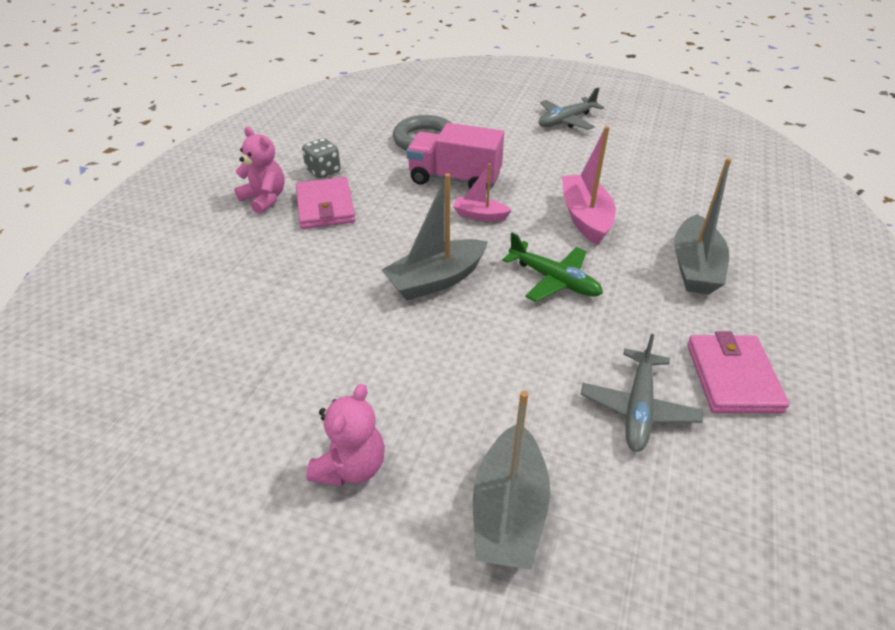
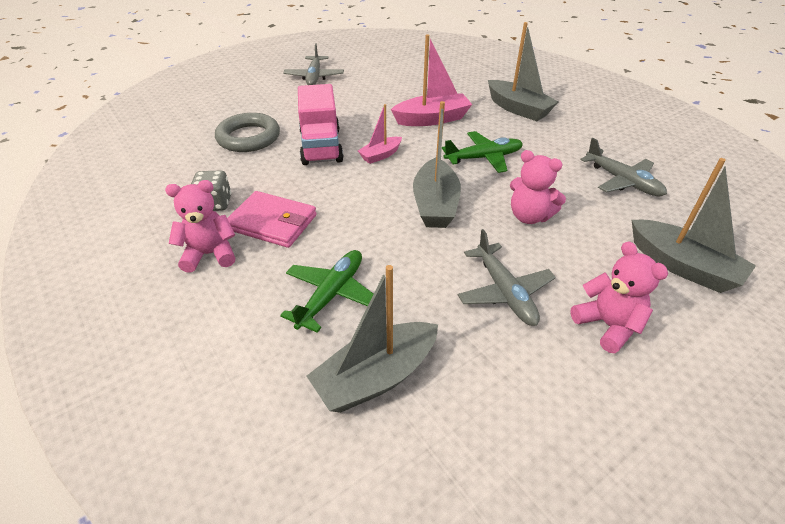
camera: 55 degrees left, 0 degrees up
pink truck [406,123,504,189] -> pink truck turned 60 degrees counterclockwise [298,84,344,165]
pink boat [562,126,616,245] -> pink boat turned 135 degrees clockwise [391,34,472,126]
pink wallet [687,331,790,414] -> none
none -> green plane [280,250,373,333]
none -> grey boat [307,265,438,413]
none -> grey plane [458,229,556,326]
none -> pink teddy bear [510,150,566,224]

